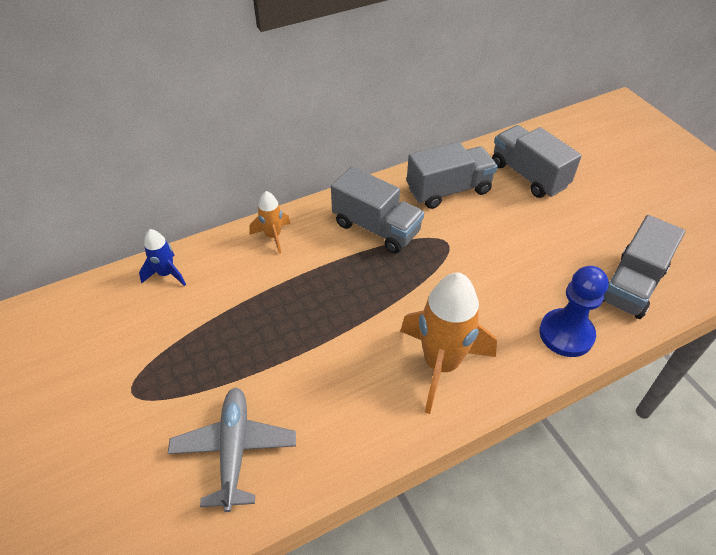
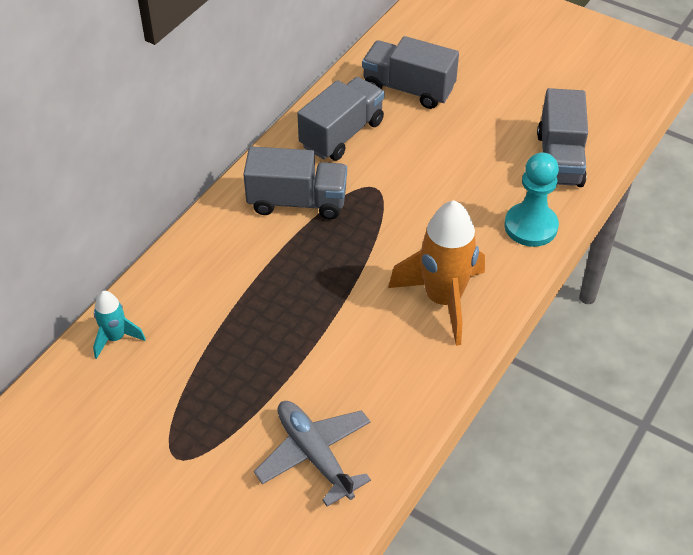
camera: 30 degrees left, 0 degrees up
blue rocket [139,229,186,286] -> turquoise rocket [93,291,146,359]
orange rocket [249,191,291,254] -> none
blue pawn [539,266,609,357] -> turquoise pawn [504,152,559,247]

